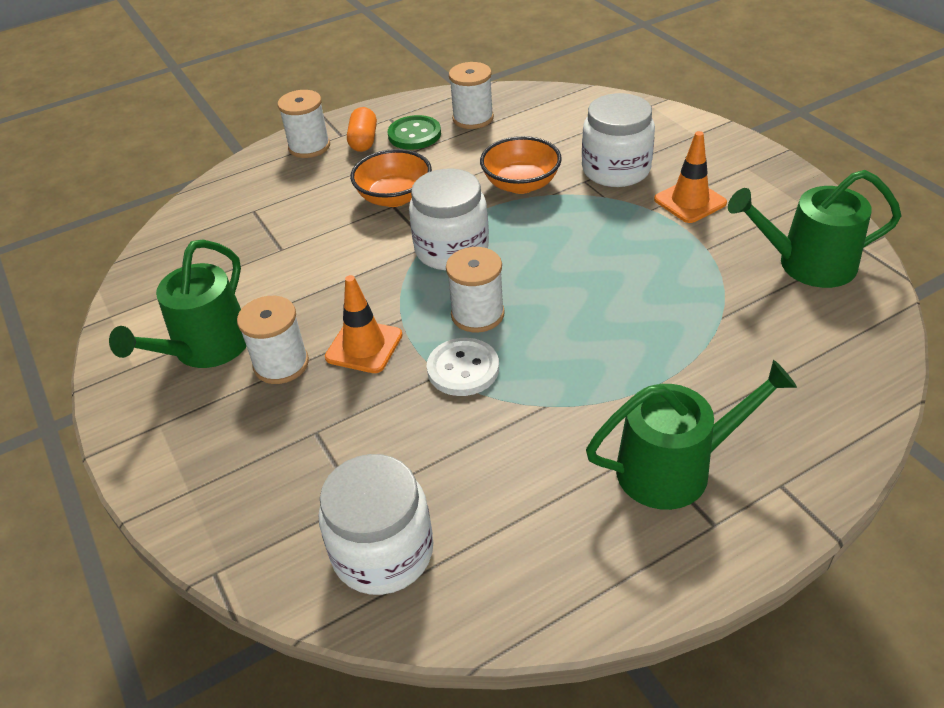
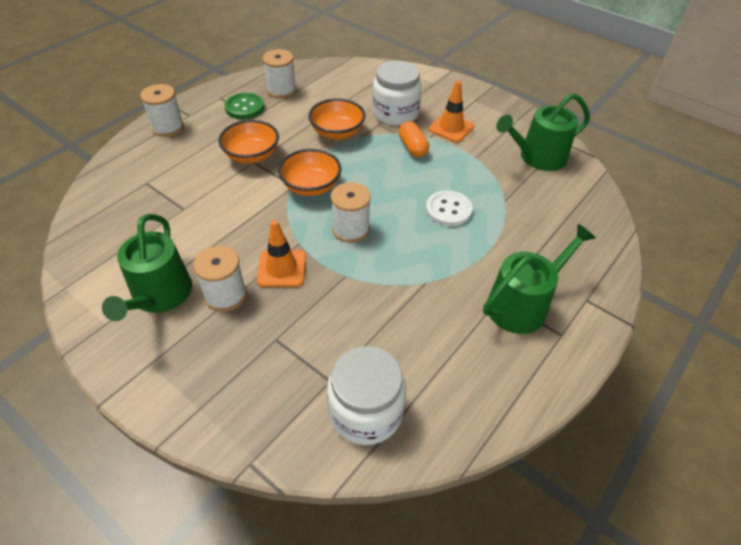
camera: 25 degrees left, 5 degrees up
orange capsule [347,107,377,152] -> orange capsule moved to [399,121,429,157]
white jar [409,169,489,270] -> orange bowl [278,149,341,196]
white button [427,338,499,396] -> white button moved to [426,190,473,227]

